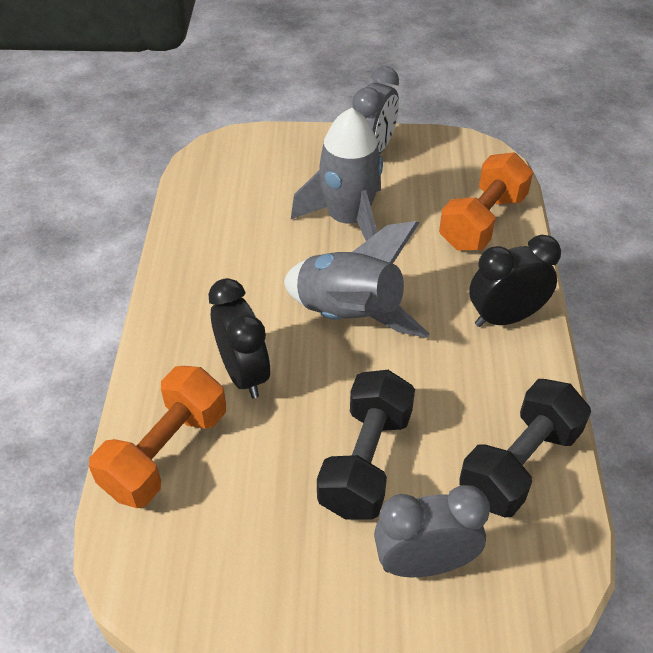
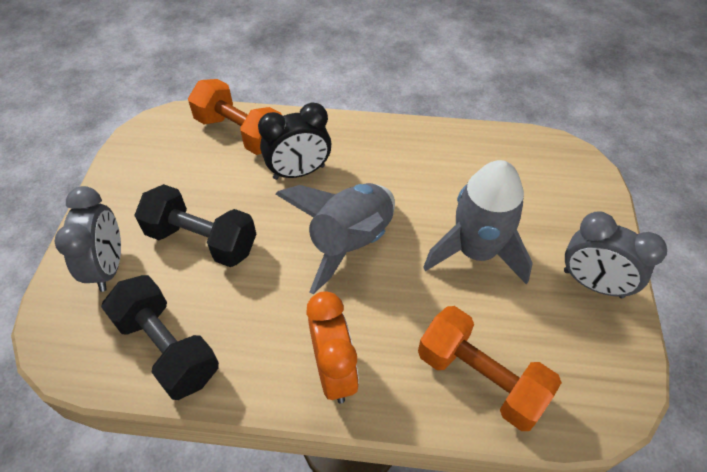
camera: 95 degrees right, 5 degrees up
black clock [469,235,561,327] -> orange clock [306,291,359,403]

